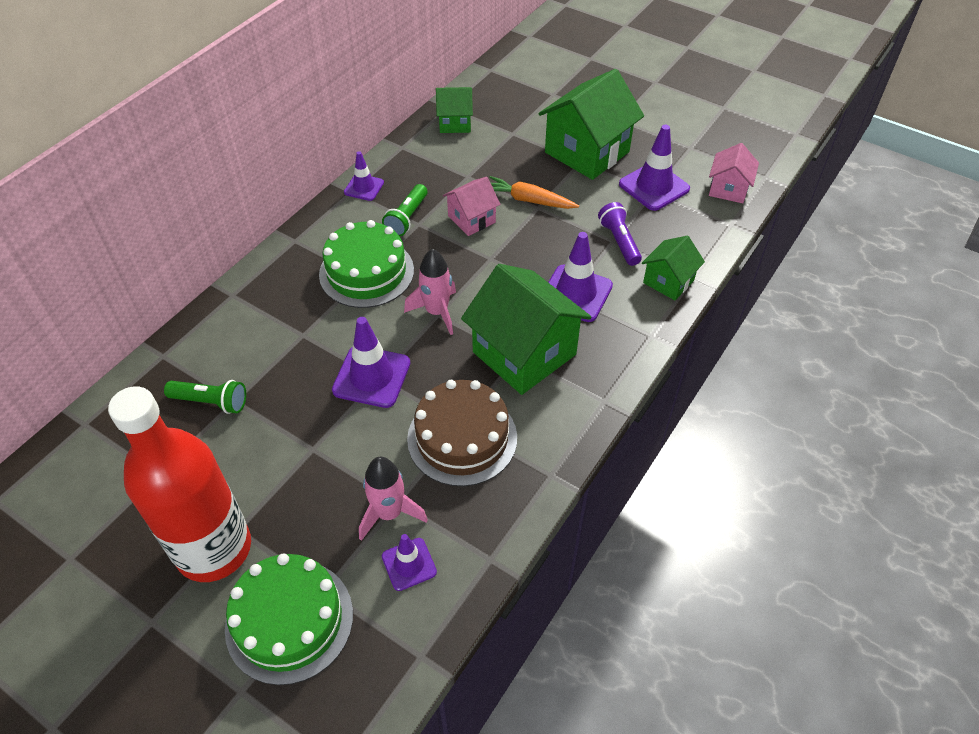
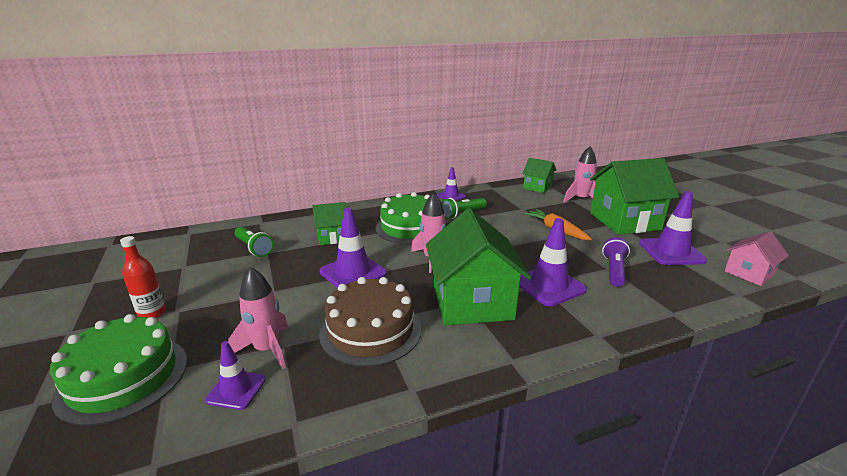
camera: 35 degrees right, 25 degrees down
red bottle [108,386,251,582] -> red bottle [120,236,166,318], size x0.42
pink house [443,177,501,236] -> none
green house [642,236,705,300] -> green house moved to [312,202,346,245]
none -> pink rocket [563,146,597,203]

